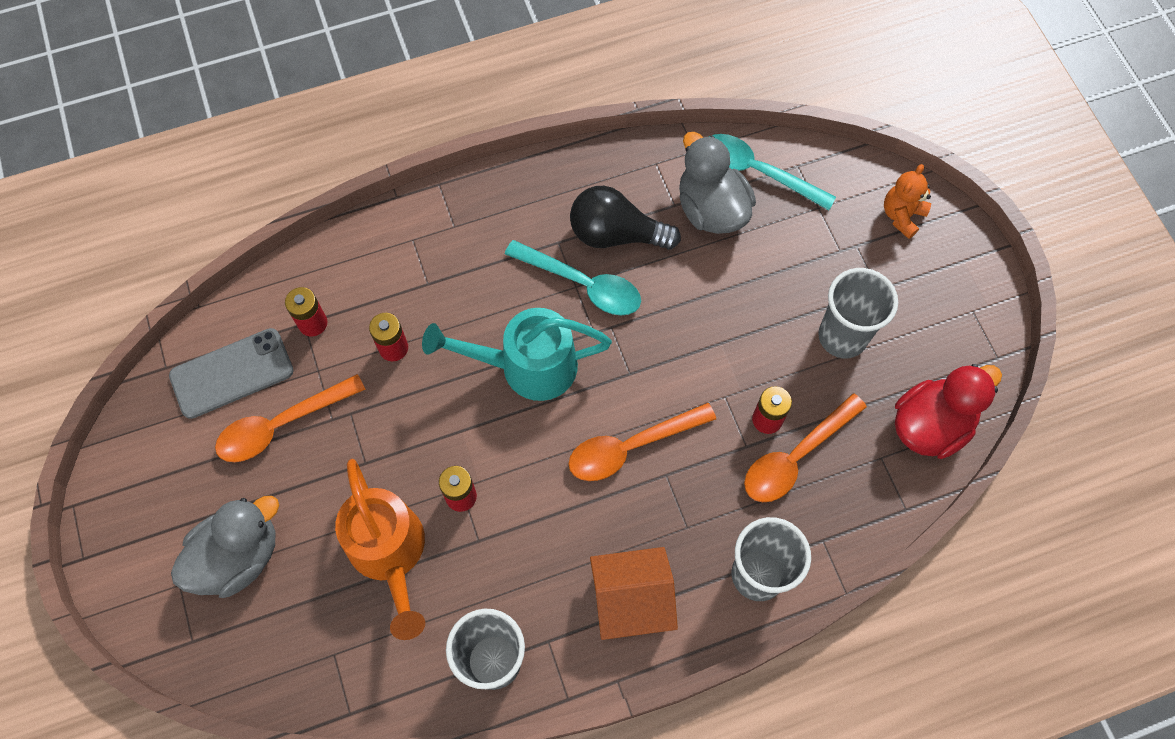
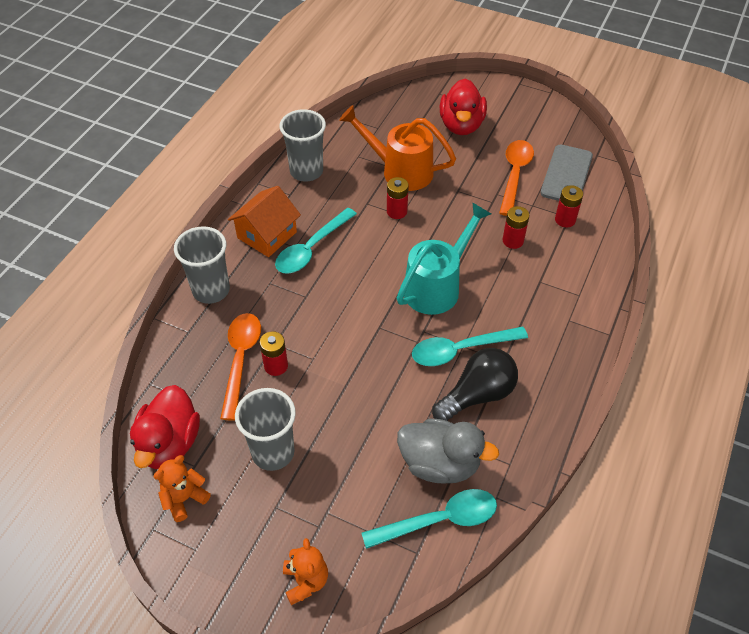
camera: 135 degrees right, 15 degrees down
grey duck [171,496,279,598] -> red duck [440,78,487,135]
orange spoon [569,403,716,481] -> none
none -> orange teddy bear [153,455,211,522]
none -> turquoise spoon [275,208,357,274]

